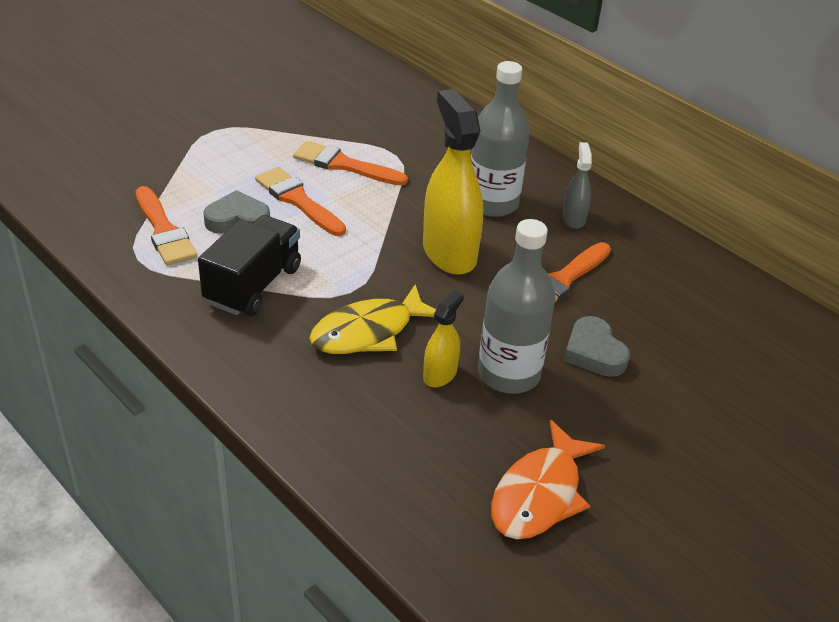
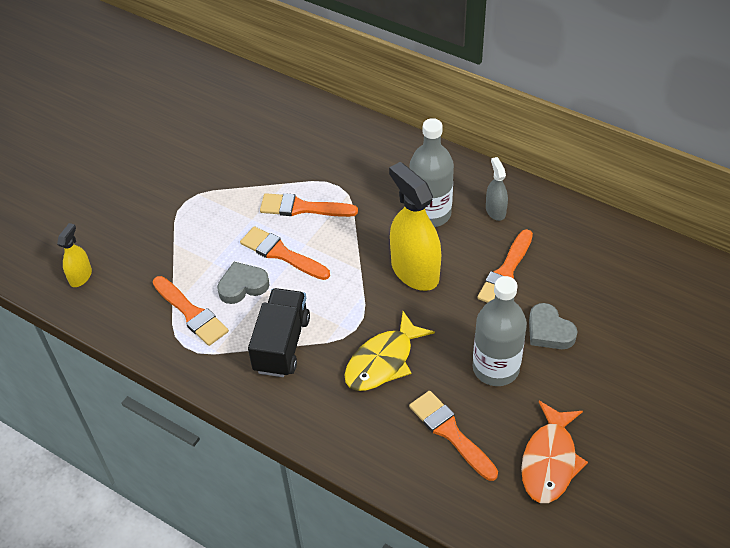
camera: 10 degrees left, 10 degrees up
yellow spray bottle [423,291,464,387] -> yellow spray bottle moved to [57,223,92,287]
none -> orange brush [409,391,498,481]

